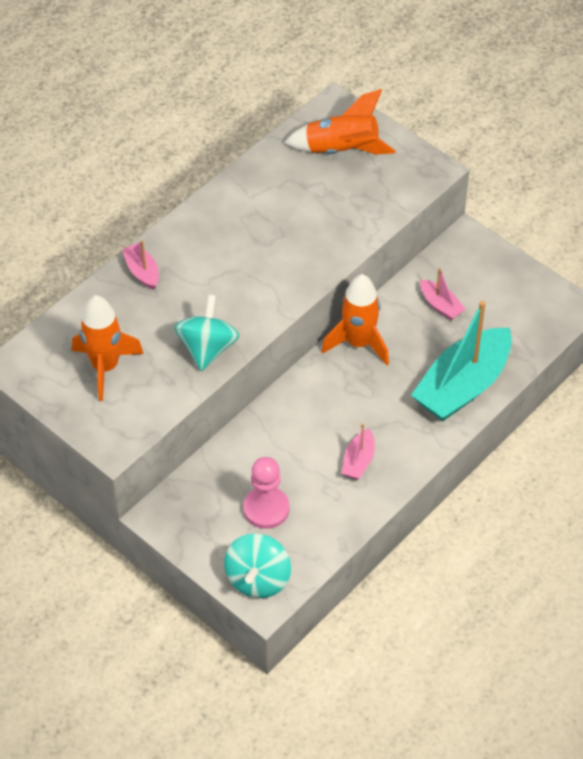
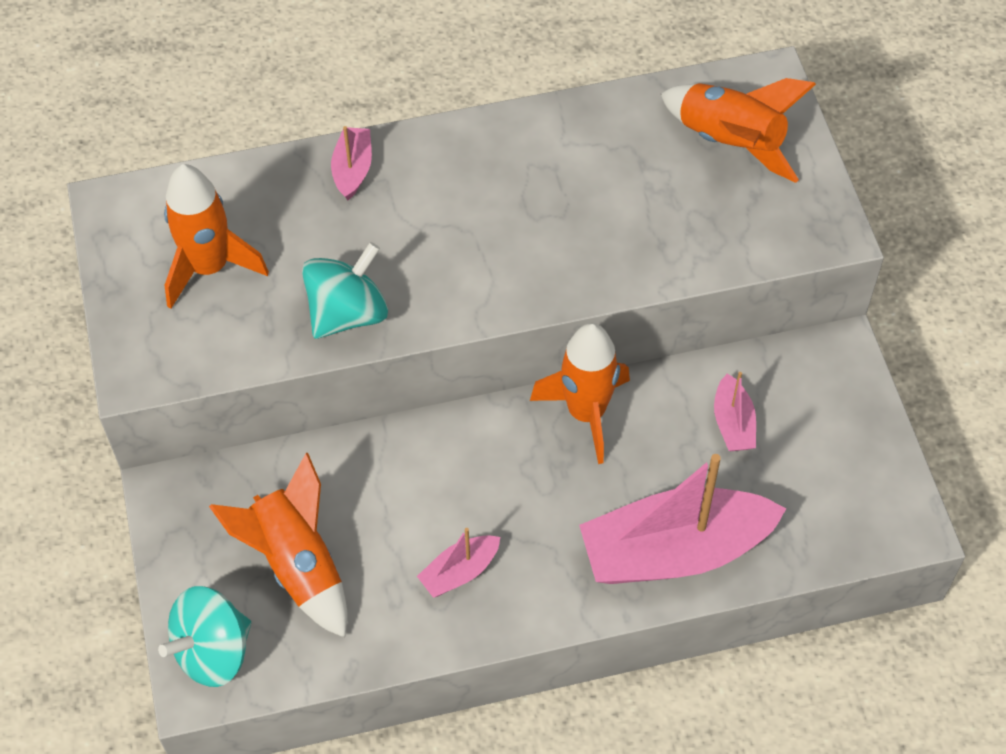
camera: 35 degrees right, 5 degrees up
pink pawn [243,457,290,529] -> orange rocket [209,453,347,638]
turquoise boat [411,301,512,421] -> pink boat [579,454,786,584]

